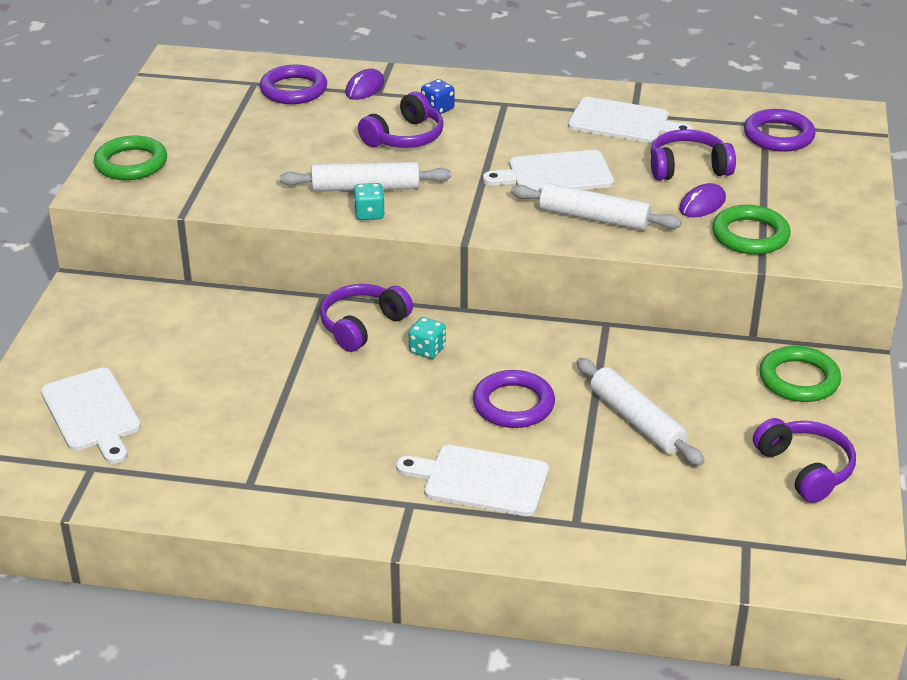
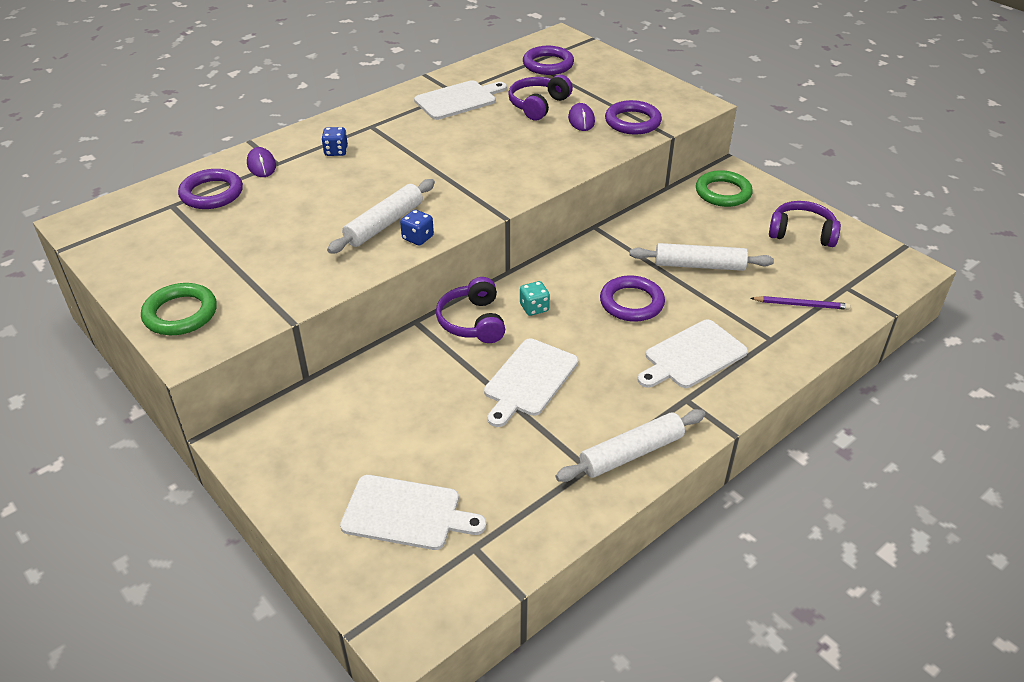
camera: 50 degrees left, 5 degrees up
turquoise dice [354,183,385,220] -> blue dice [400,210,434,246]
purple headphones [358,92,444,148] -> none
white cutting board [483,150,614,191] -> white cutting board moved to [484,338,578,427]
white rolling pin [511,183,682,230] -> white rolling pin moved to [555,409,705,482]
green ring [712,205,791,255] -> purple ring [605,100,662,135]
none -> purple pencil [750,296,850,310]

